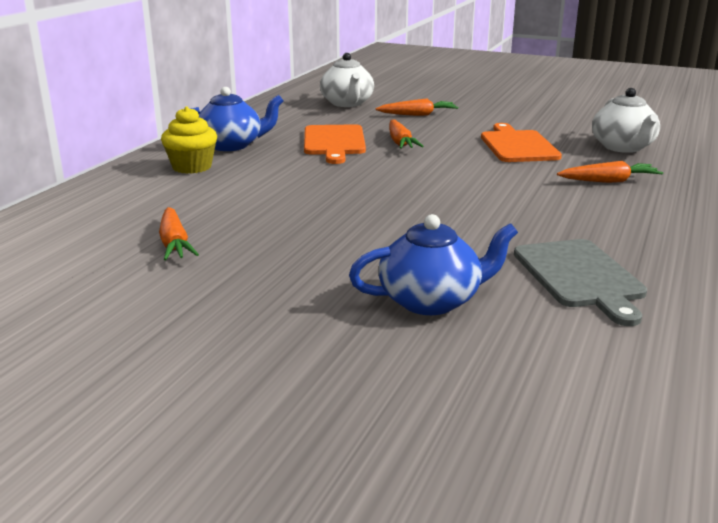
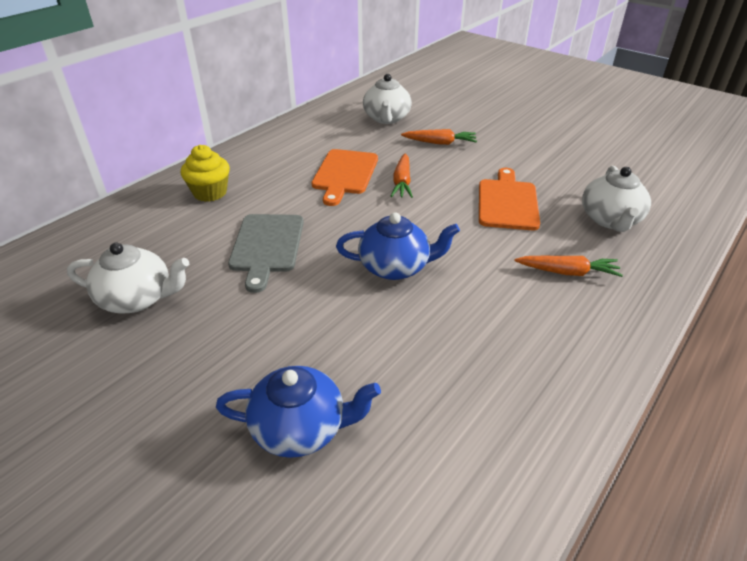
camera: 15 degrees right, 15 degrees up
orange carrot [159,207,199,260] -> white teapot [67,242,189,313]
blue teapot [191,87,284,151] -> blue teapot moved to [336,213,460,280]
grey cutting board [514,239,647,326] -> grey cutting board moved to [228,214,304,293]

